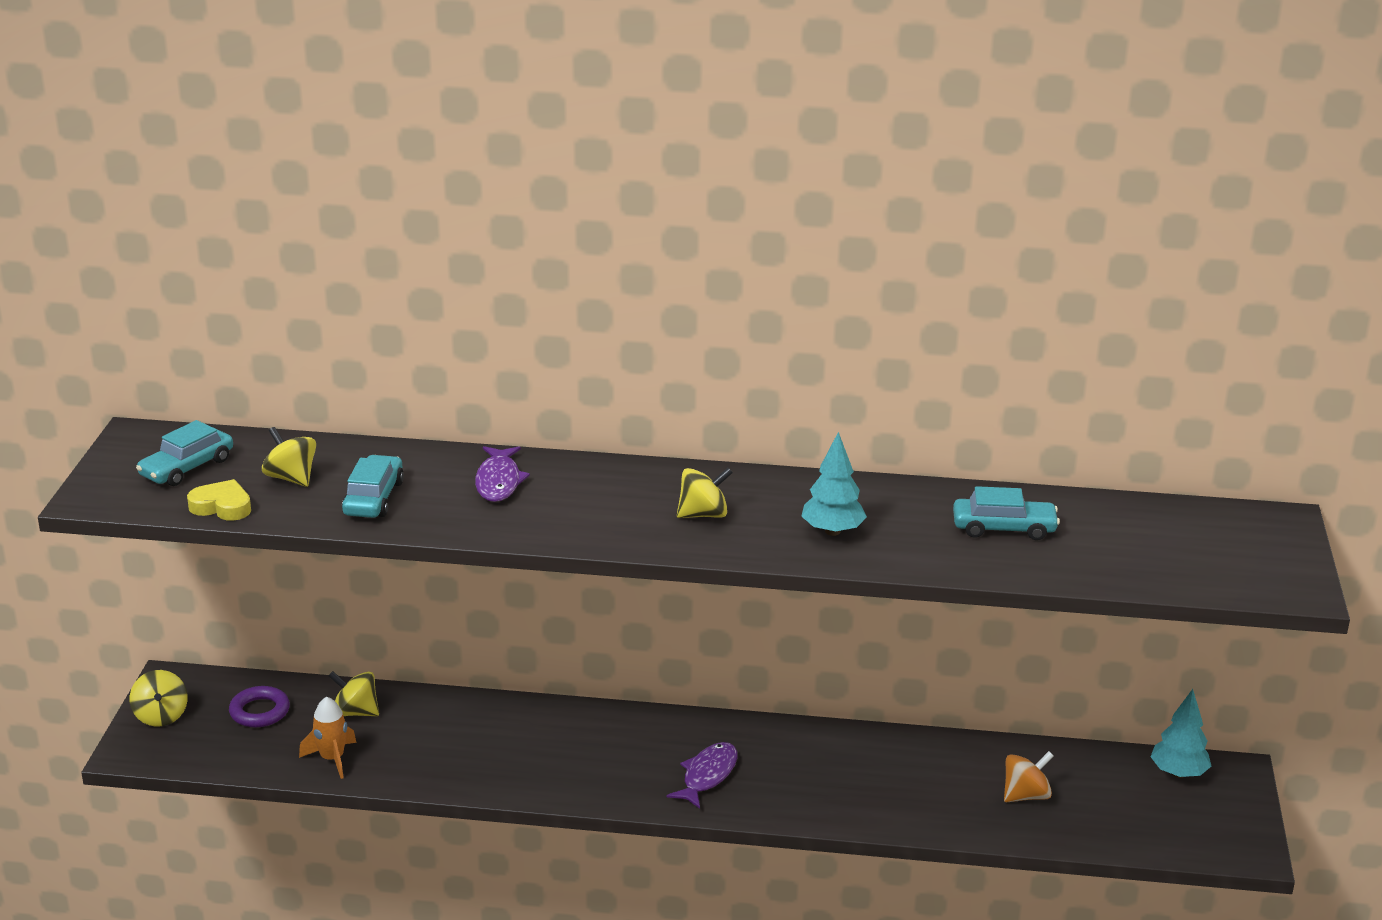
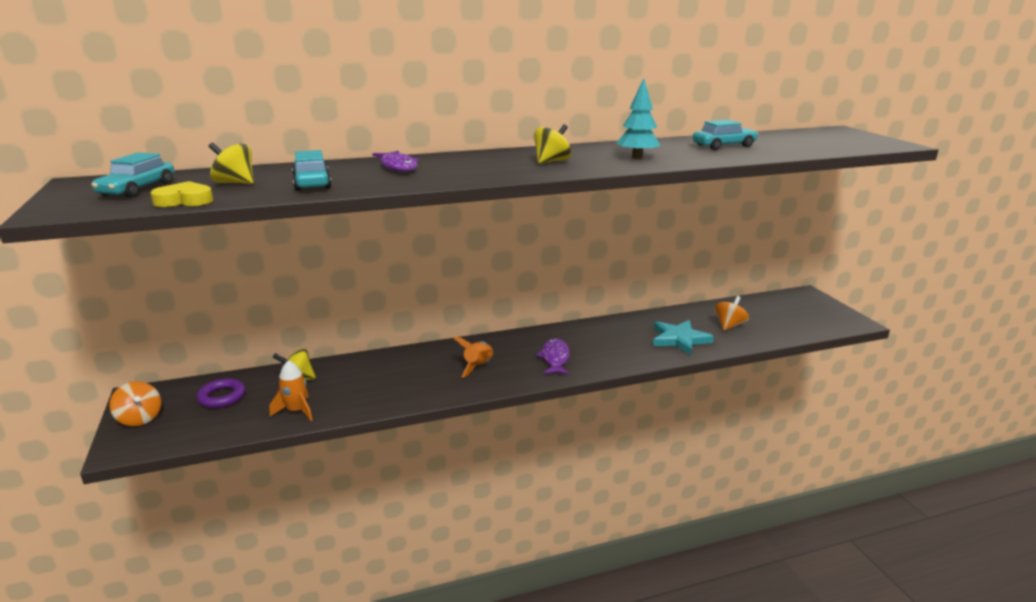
camera: 25 degrees left, 5 degrees down
yellow spinning top [130,670,188,727] -> orange spinning top [110,381,161,426]
turquoise tree [1150,689,1211,778] -> none
none -> orange rocket [454,337,493,378]
none -> turquoise star [653,320,714,355]

